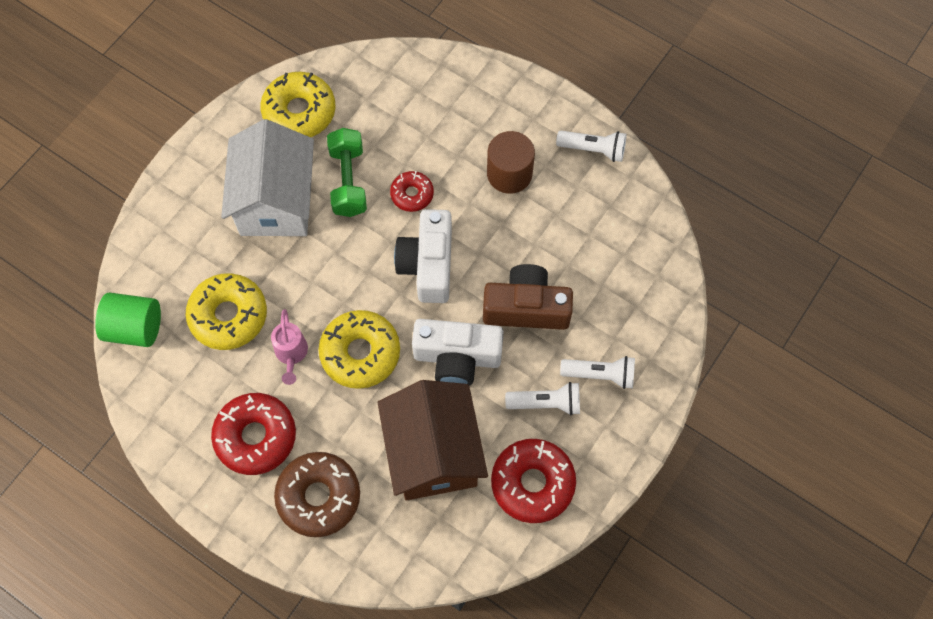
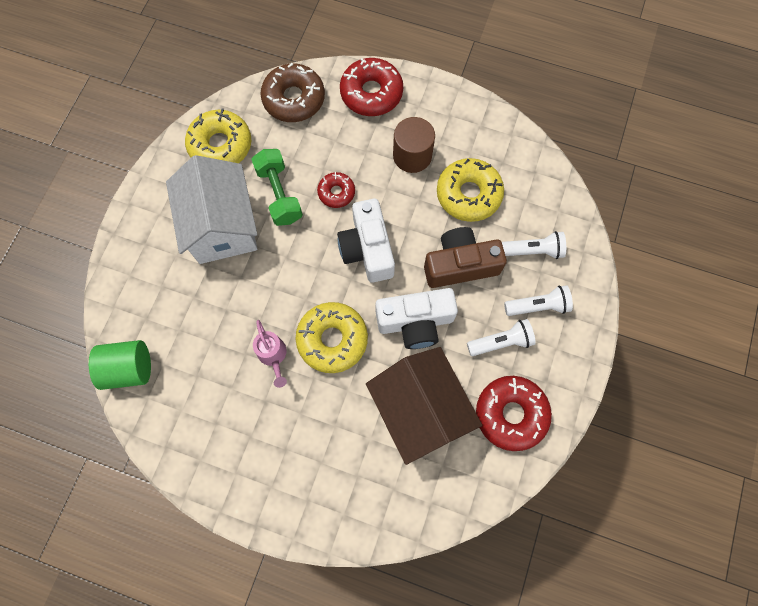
camera: 15 degrees left, 5 degrees up
yellow donut [186,273,267,350] -> yellow donut moved to [437,158,504,222]
red donut [211,393,296,475] -> red donut moved to [340,58,403,116]
brown donut [274,452,360,537] -> brown donut moved to [260,63,325,122]
white flashlight [556,131,627,162] -> white flashlight moved to [502,231,566,259]

